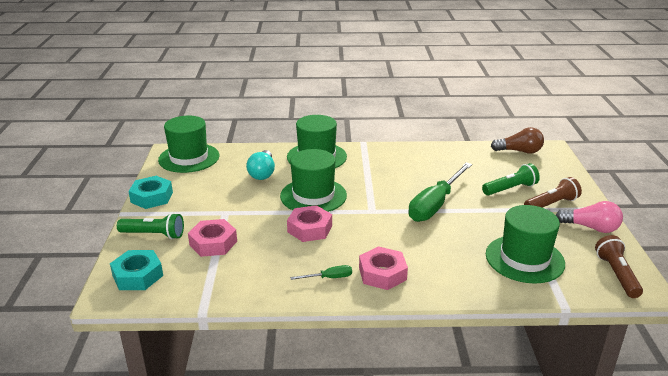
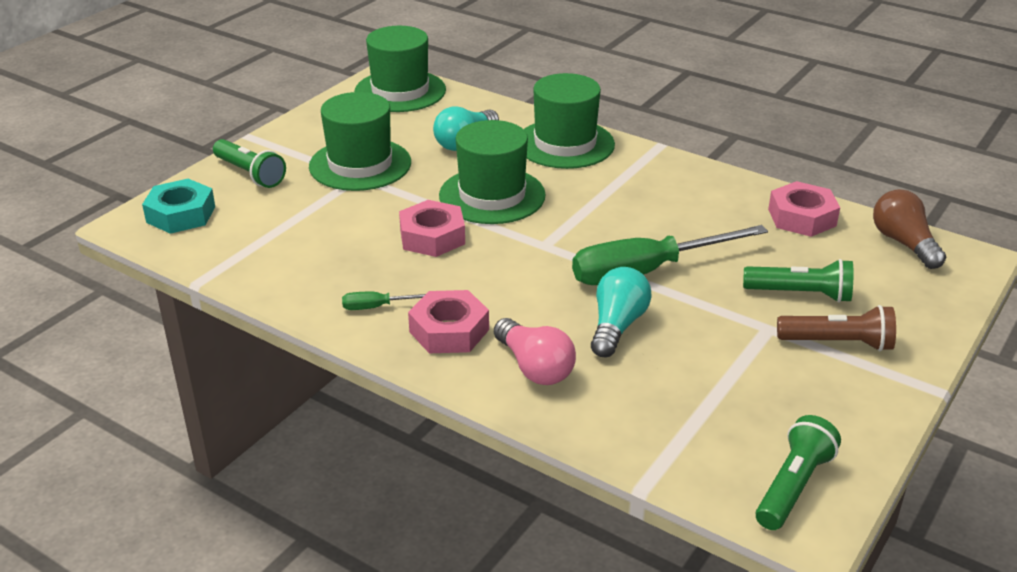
camera: 35 degrees right, 5 degrees up
turquoise nut [128,176,173,209] -> none
pink nut [188,219,237,257] -> pink nut moved to [768,181,840,237]
green screwdriver [290,265,352,280] -> green screwdriver turned 150 degrees clockwise [342,292,425,310]
green hat [486,205,565,284] -> green hat moved to [309,92,411,191]
brown light bulb [491,127,544,154] -> brown light bulb turned 150 degrees counterclockwise [873,189,946,269]
pink light bulb [556,201,623,233] -> pink light bulb moved to [494,318,576,385]
brown flashlight [595,235,643,298] -> green flashlight [756,415,841,530]
none -> turquoise light bulb [591,267,652,357]

